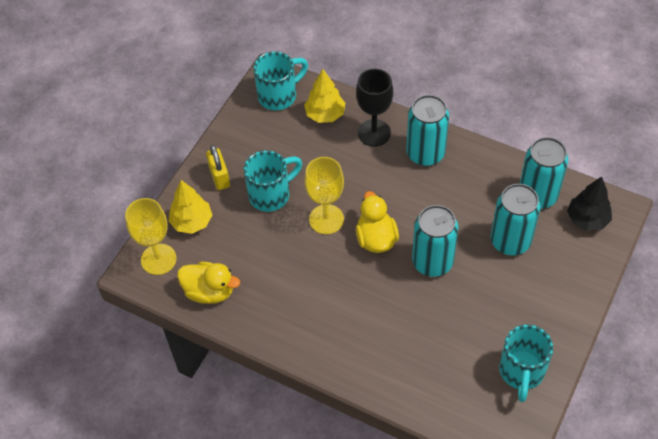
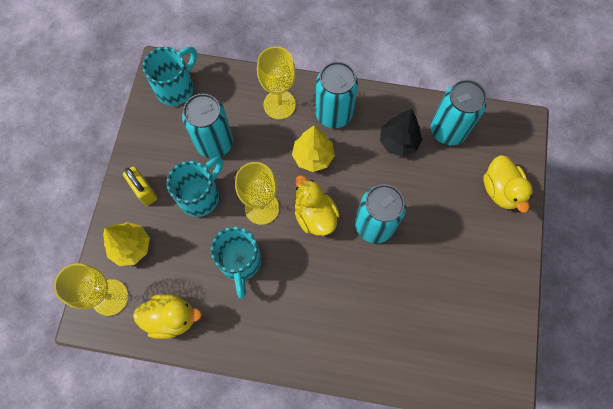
camera: 20 degrees left, 15 degrees up
yellow tree [304,69,345,123] -> yellow tree moved to [292,126,335,172]
black goblet [356,69,393,147] -> yellow goblet [257,46,296,119]
turquoise can [491,184,541,255] -> turquoise can moved to [182,94,233,158]
turquoise mug [499,324,553,402] -> turquoise mug moved to [211,227,261,299]
black tree [567,177,612,231] -> black tree moved to [380,109,422,157]
none -> yellow duck [483,155,533,213]

